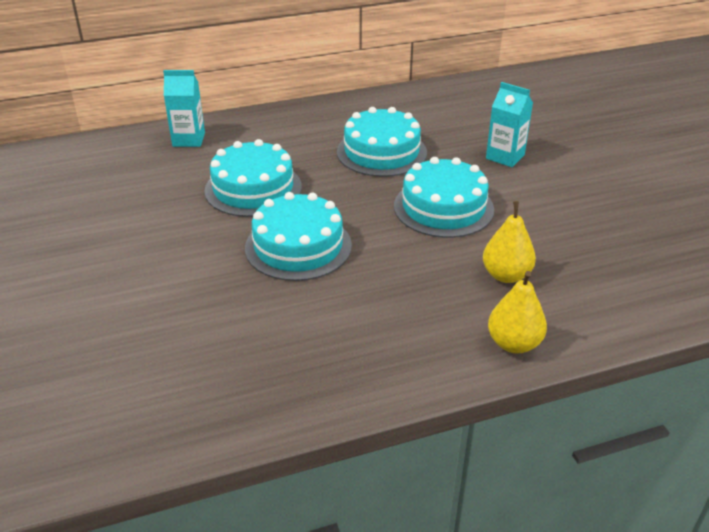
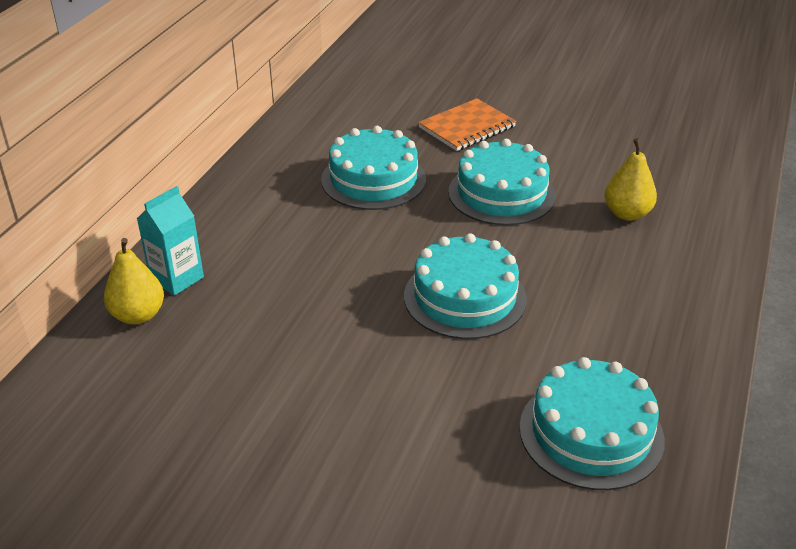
camera: 50 degrees left, 0 degrees up
turquoise cake [204,139,302,217] -> turquoise cake moved to [519,357,665,490]
turquoise carton [486,82,533,167] -> orange notebook [418,98,516,151]
yellow pear [488,271,547,353] -> yellow pear moved to [104,238,164,324]

